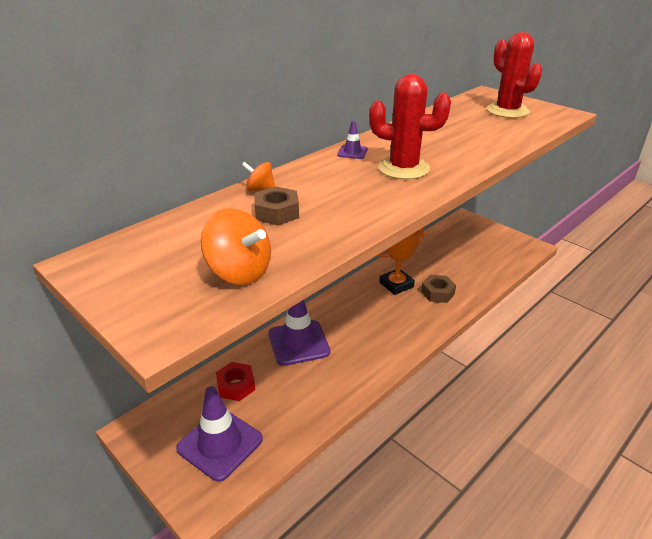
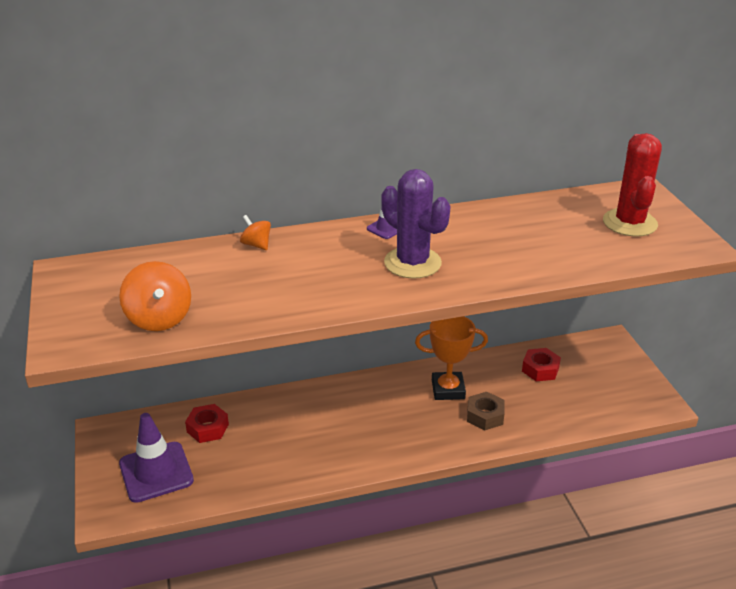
camera: 30 degrees right, 0 degrees up
brown nut [254,186,299,225] -> none
purple traffic cone [268,300,330,366] -> none
red cactus [369,74,451,180] -> purple cactus [381,169,450,279]
none -> red nut [522,348,561,381]

